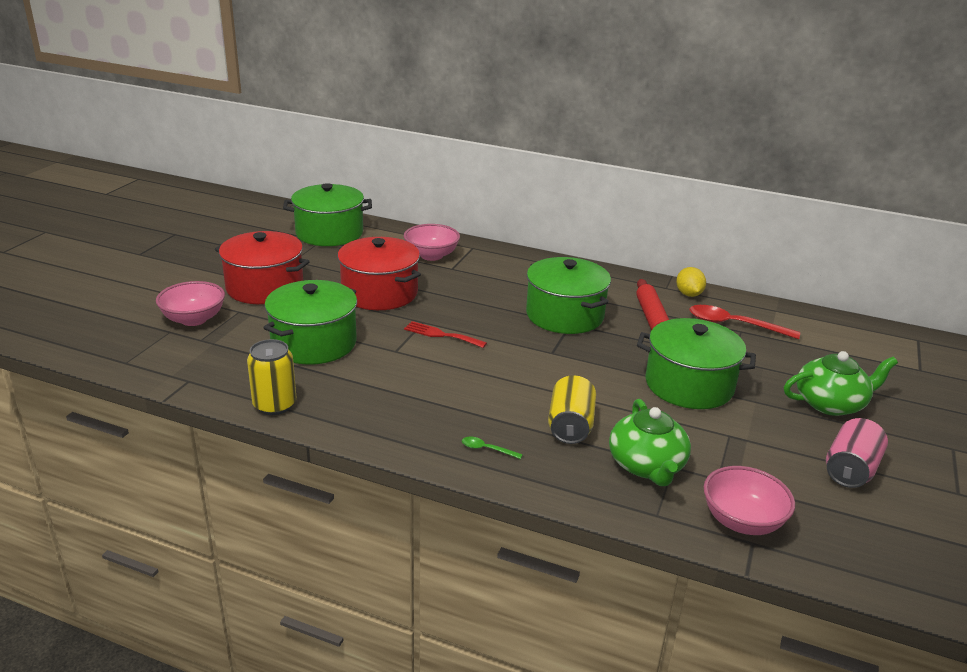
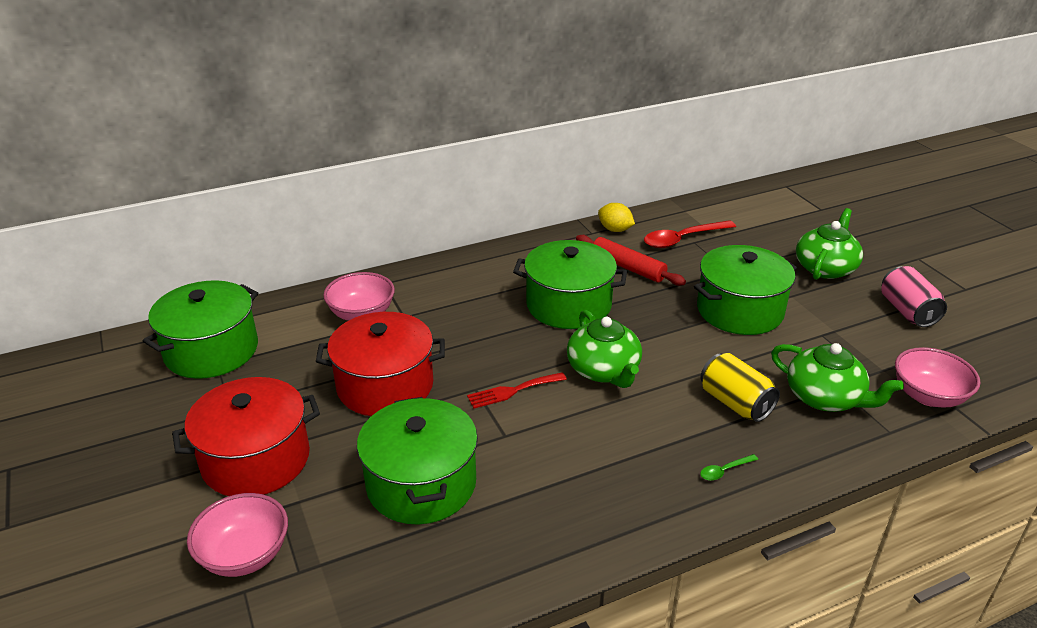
camera: 45 degrees left, 5 degrees up
yellow can [247,339,296,415] -> none
none -> green teapot [567,310,642,388]

